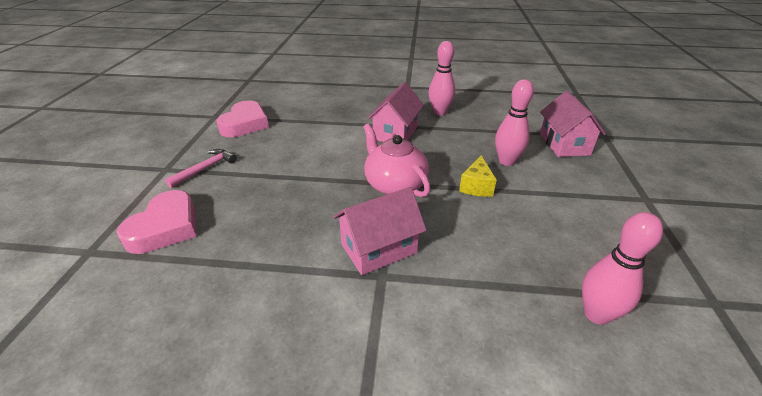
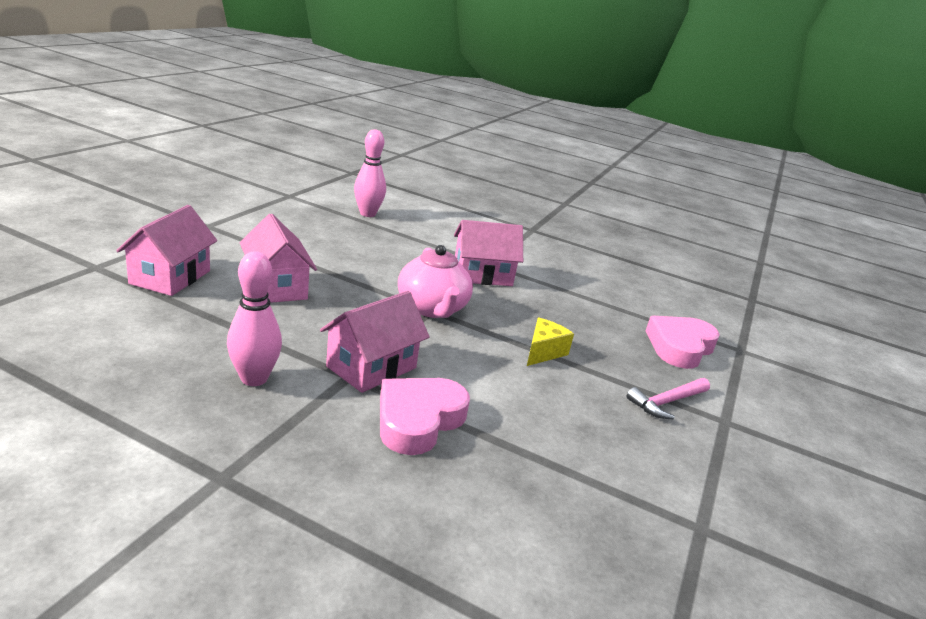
camera: 165 degrees left, 10 degrees down
pink heart [216,100,269,137] -> pink heart moved to [380,378,470,455]
yellow cheese [459,155,497,197] -> yellow cheese moved to [527,318,574,366]
pink bowling pin [495,79,534,166] -> pink house [240,214,317,303]

